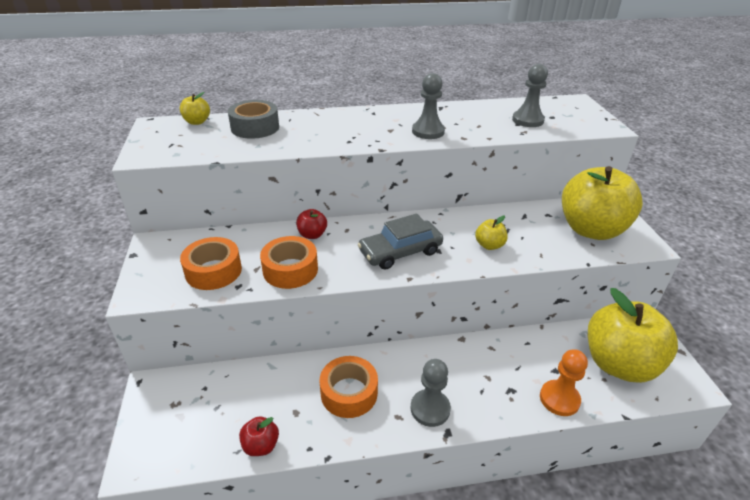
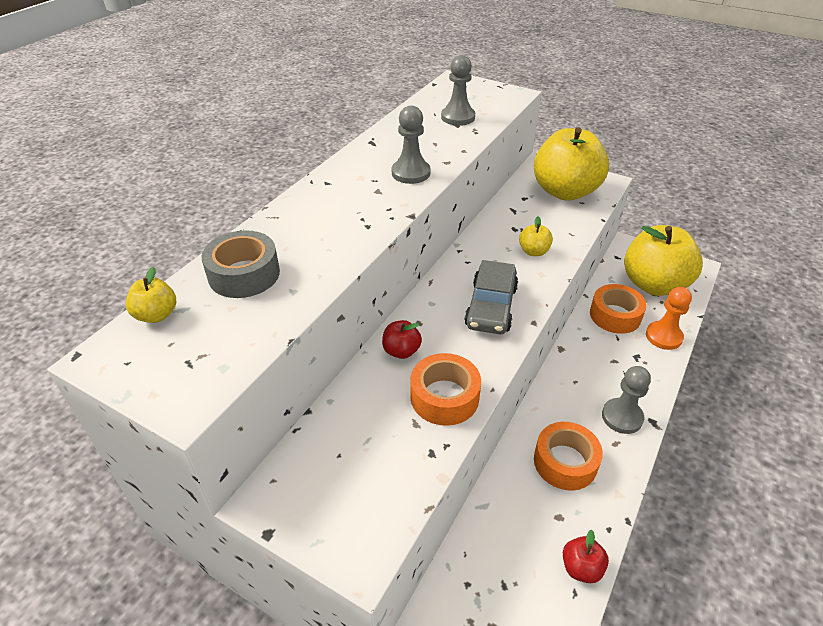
camera: 50 degrees left, 5 degrees up
orange tape [180,237,242,290] -> orange tape moved to [590,284,647,334]

